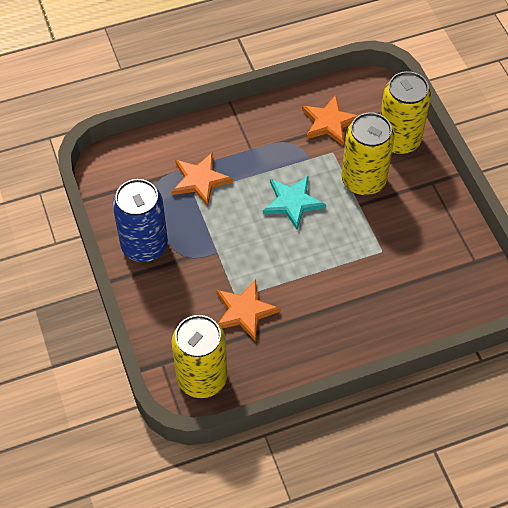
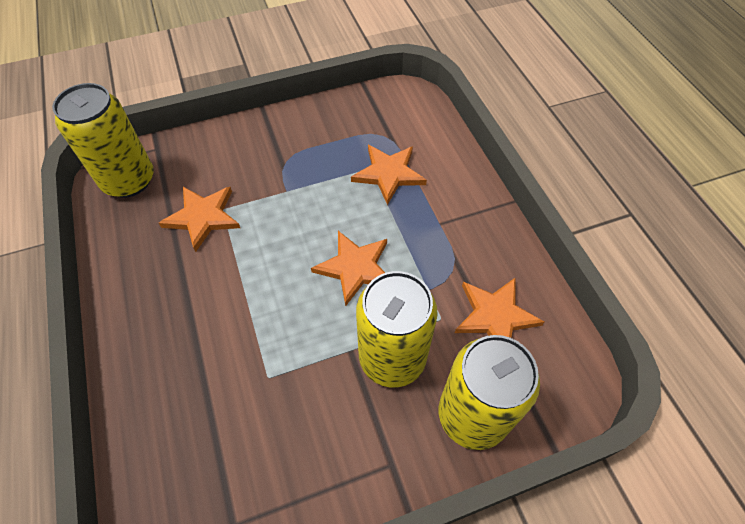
camera: 90 degrees right, 0 degrees up
blue can [113,179,168,262] -> none
turquoise star [263,175,326,230] -> orange star [311,231,387,306]

